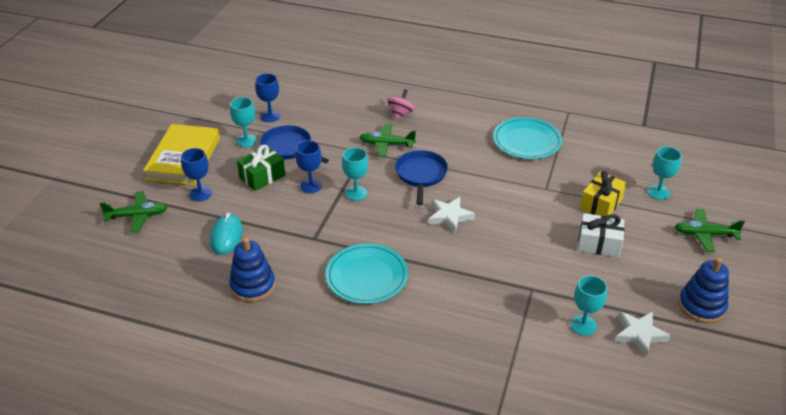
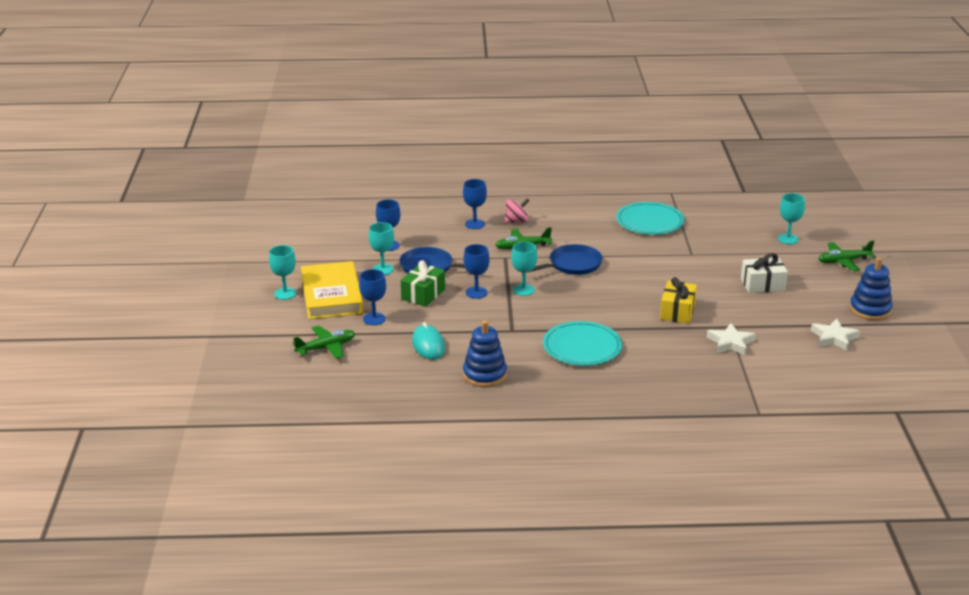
camera: 20 degrees left, 10 degrees down
pink spinning top [387,89,415,120] -> pink spinning top turned 60 degrees clockwise [505,198,530,223]
blue pan [395,150,448,205] -> blue pan turned 75 degrees clockwise [527,244,602,275]
white star [429,197,475,233] -> white star moved to [707,323,755,356]
turquoise goblet [570,275,607,336] -> turquoise goblet moved to [269,245,296,300]
yellow gift [580,171,627,216] -> yellow gift moved to [660,277,697,324]
none -> blue goblet [463,179,487,229]

